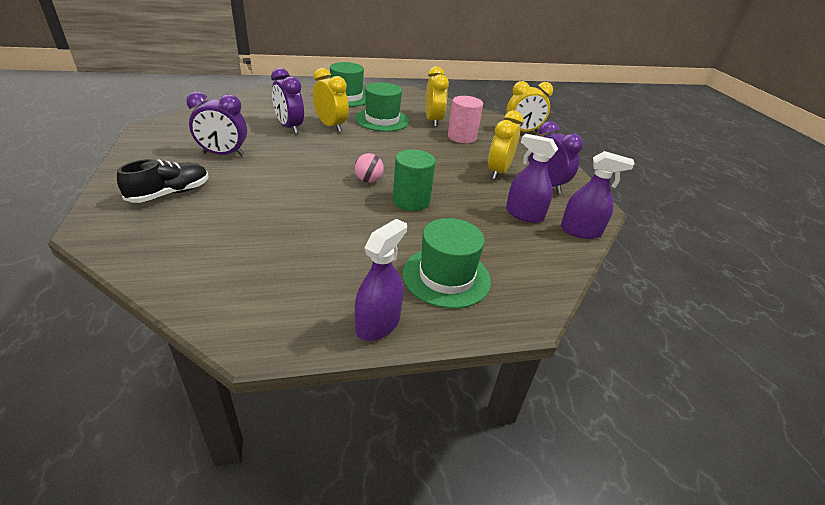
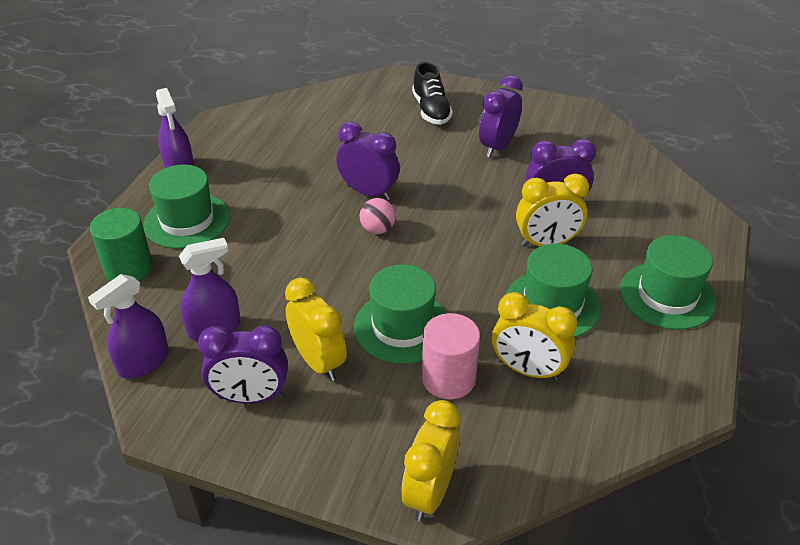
camera: 125 degrees right, 5 degrees up
green cylinder [393,149,435,211] -> green cylinder moved to [90,208,153,281]
none -> purple clock [336,122,400,200]
none -> green hat [354,265,447,364]

